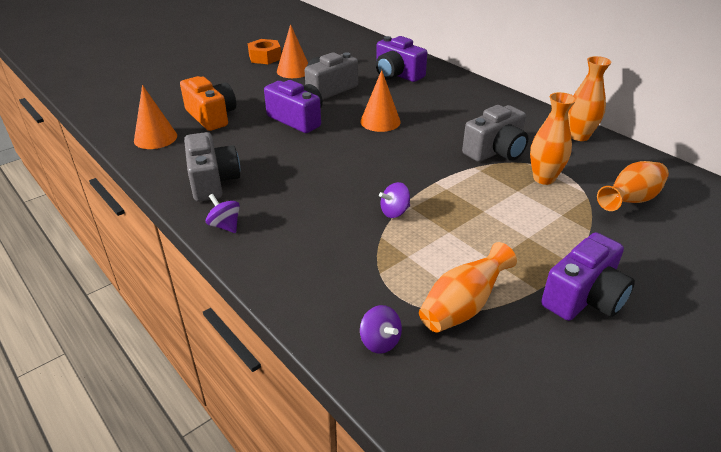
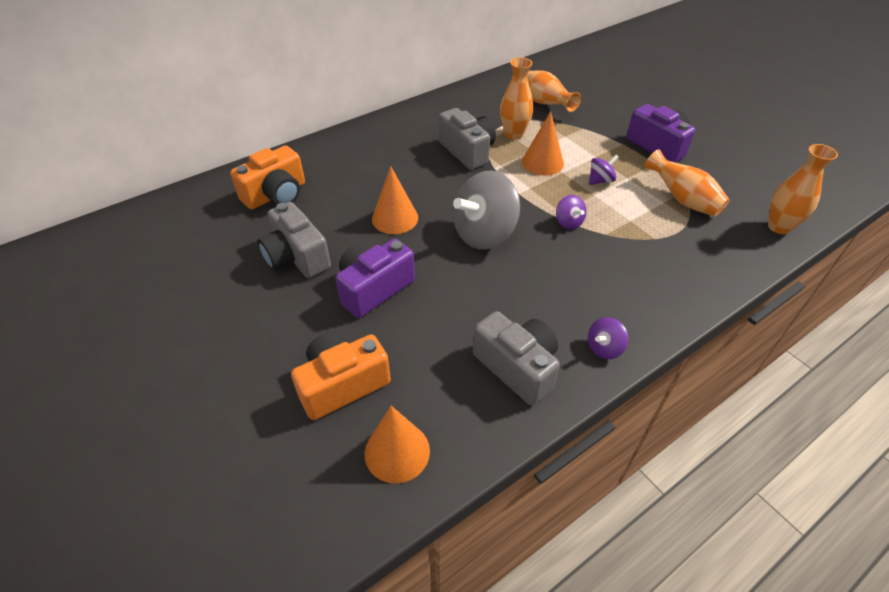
camera: 85 degrees left, 10 degrees up
grey camera [184,132,240,202] -> grey camera turned 60 degrees clockwise [473,311,560,406]
orange nut [248,39,281,64] -> none
orange cone [277,24,308,78] -> orange cone moved to [522,111,564,175]
purple spinning top [360,305,402,354] -> purple spinning top moved to [589,155,619,185]
purple camera [376,36,427,82] -> orange camera [230,146,305,209]
orange vase [568,56,612,141] -> orange vase moved to [768,144,838,234]
none -> grey spinning top [453,170,520,250]

